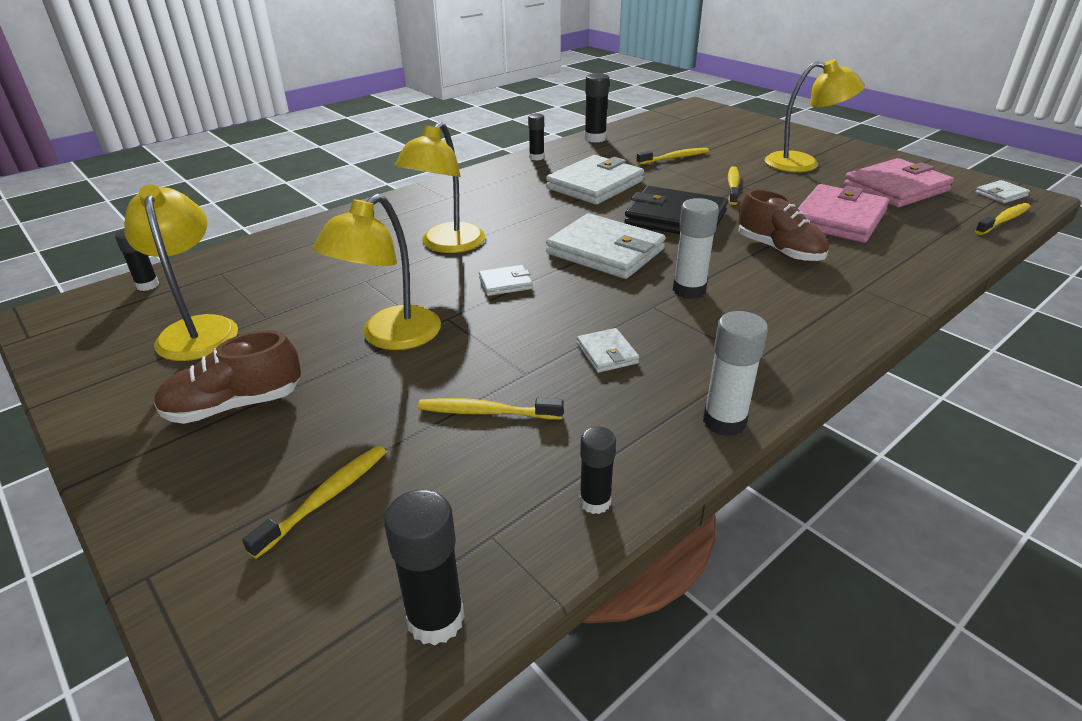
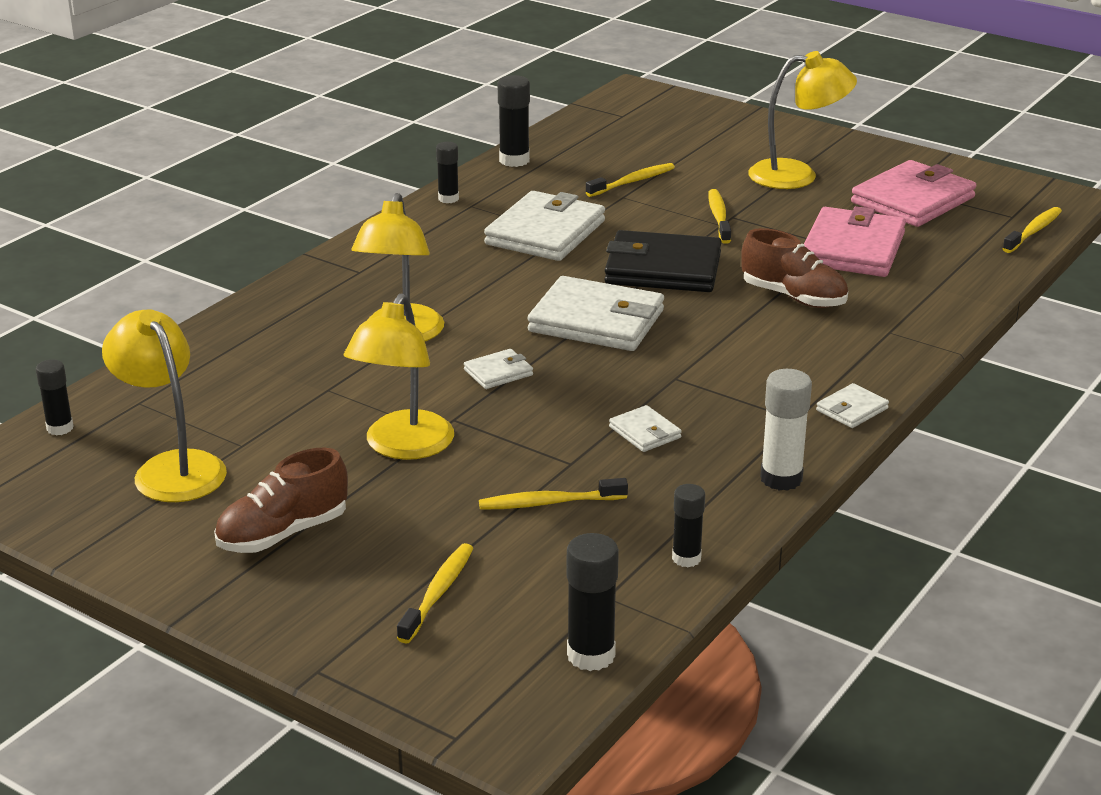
camera: 15 degrees left, 5 degrees down
white glue stick [673,198,719,299] -> none
white wallet [976,180,1030,203] -> white wallet moved to [816,383,889,428]

